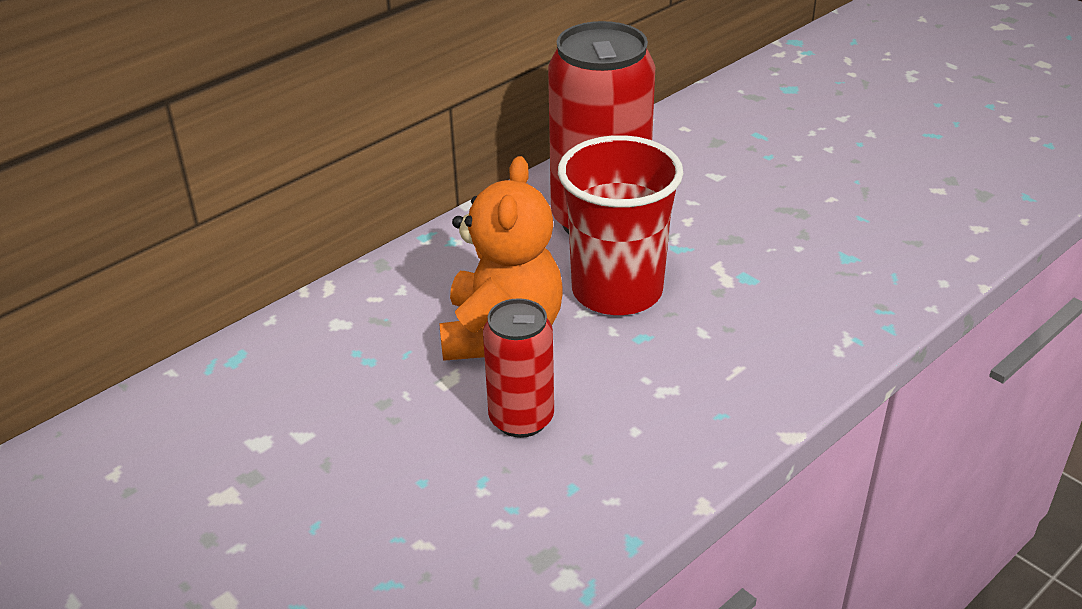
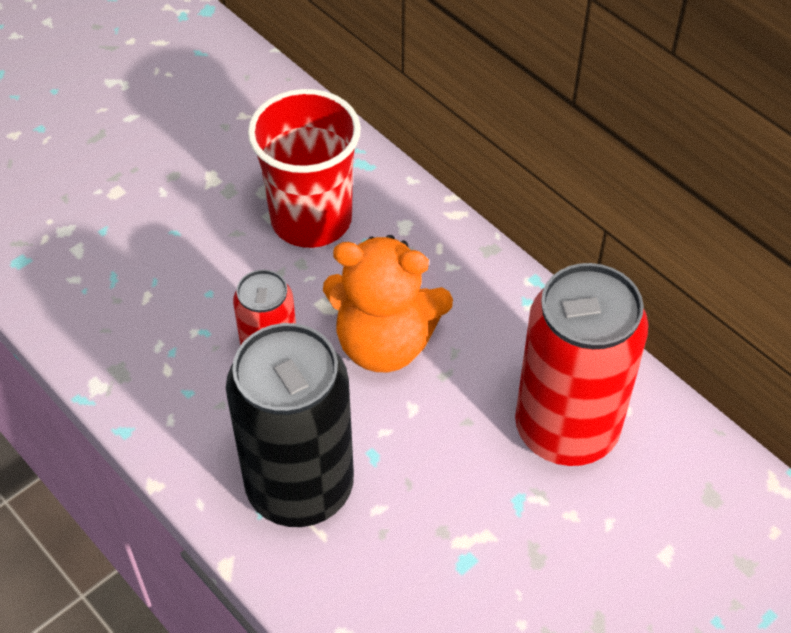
camera: 90 degrees right, 15 degrees up
red cup [558,135,683,315] -> red cup moved to [248,89,361,248]
none -> black can [226,323,354,527]

